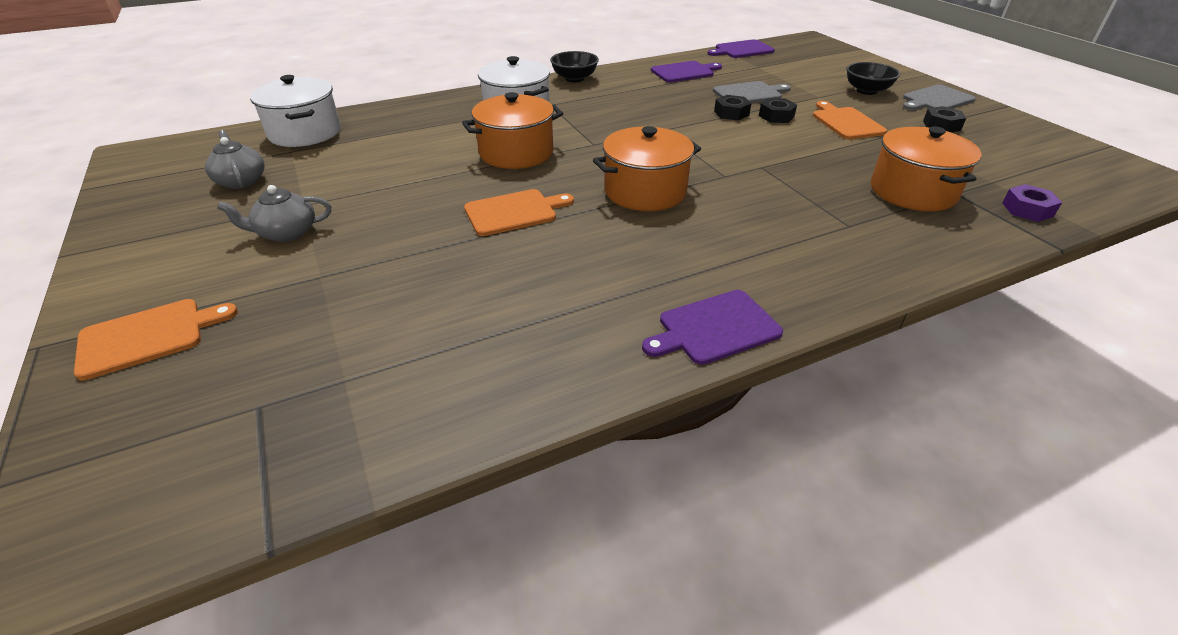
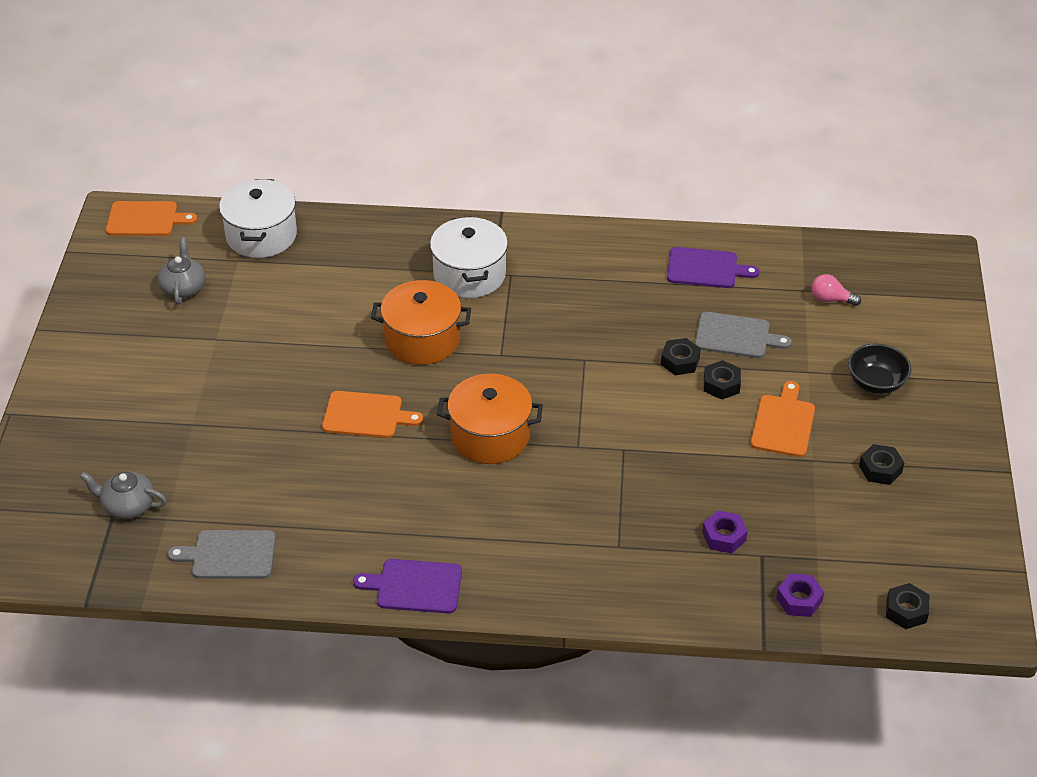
camera: 30 degrees right, 5 degrees up
orange cutting board [74,299,238,380] -> orange cutting board moved to [106,201,197,236]
grey teapot [217,185,331,242] -> grey teapot moved to [80,471,167,519]
black bowl [550,51,599,82] -> none
purple cutting board [708,39,775,58] -> none
orange pot [871,127,982,211] -> purple nut [702,510,748,554]
grey cutting board [903,84,976,110] -> grey cutting board moved to [168,530,276,579]
none -> pink light bulb [812,274,861,306]
none -> black nut [886,583,929,629]

